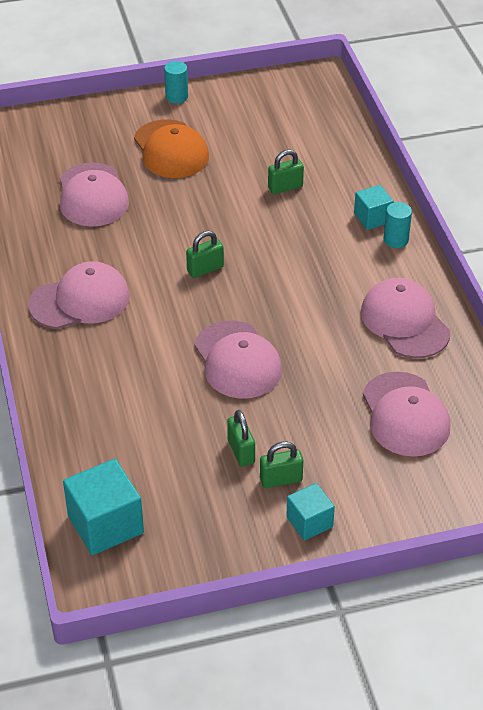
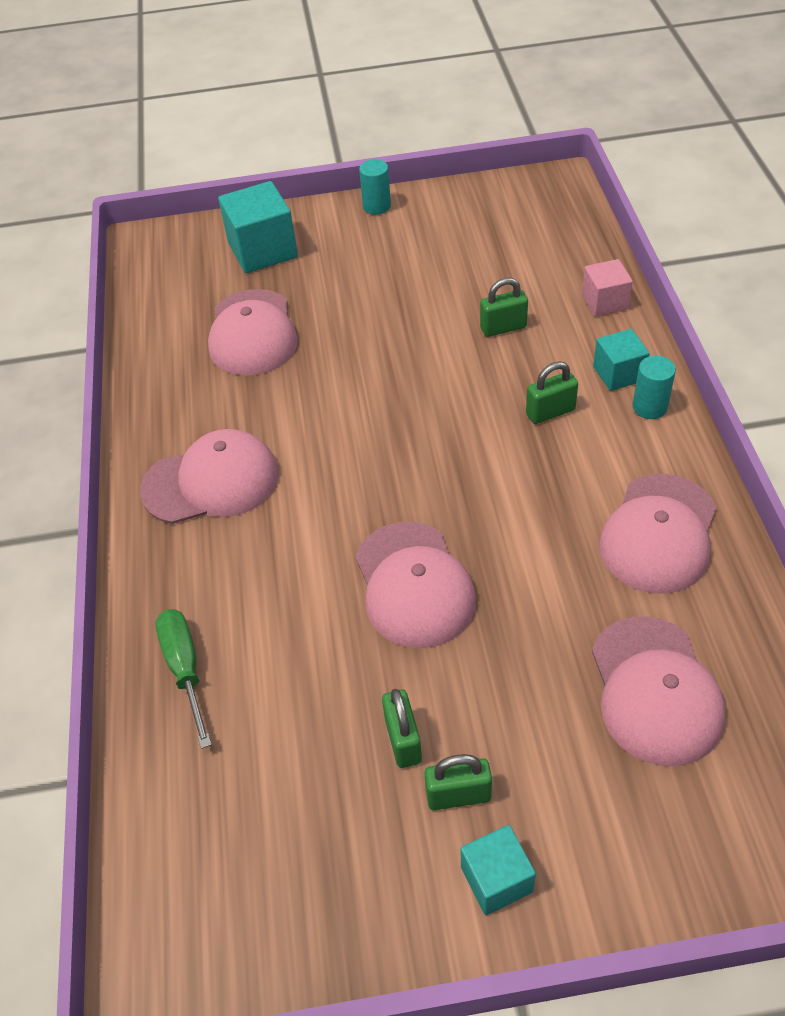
camera: 10 degrees right, 5 degrees up
turquoise cube [63,459,144,555] -> turquoise cube moved to [218,181,298,273]
orange cap [134,119,209,178] -> none
green padlock [186,231,224,278] -> green padlock moved to [526,362,578,424]
pink cap [361,278,450,358] -> pink cap turned 135 degrees counterclockwise [599,474,717,593]
none -> green screwdriver [155,609,212,749]
none -> pink cube [582,259,633,316]

